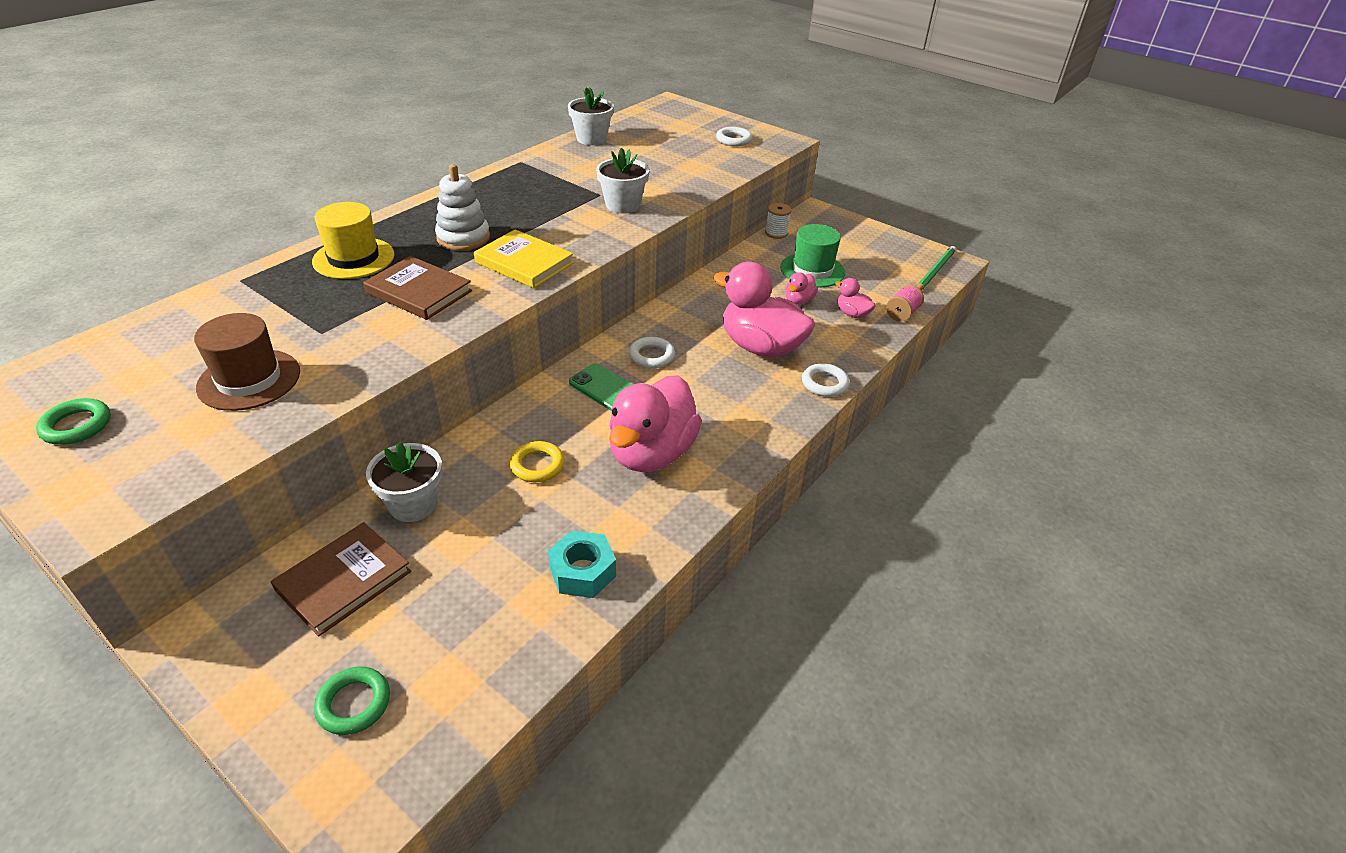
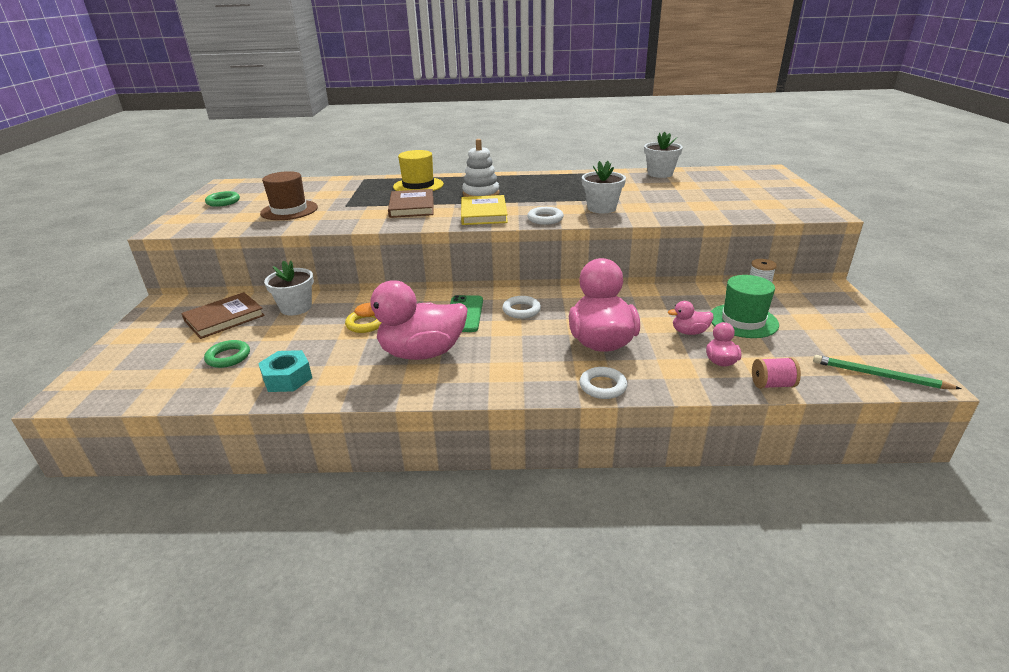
camera: 55 degrees right, 10 degrees down
brown book [271,522,411,637] -> brown book turned 45 degrees counterclockwise [181,292,265,339]
green ring [314,667,390,735] -> green ring moved to [204,340,250,368]
white ring [716,127,752,146] -> white ring moved to [527,207,564,225]
green pencil [917,246,956,290] -> green pencil turned 150 degrees counterclockwise [813,355,962,389]

